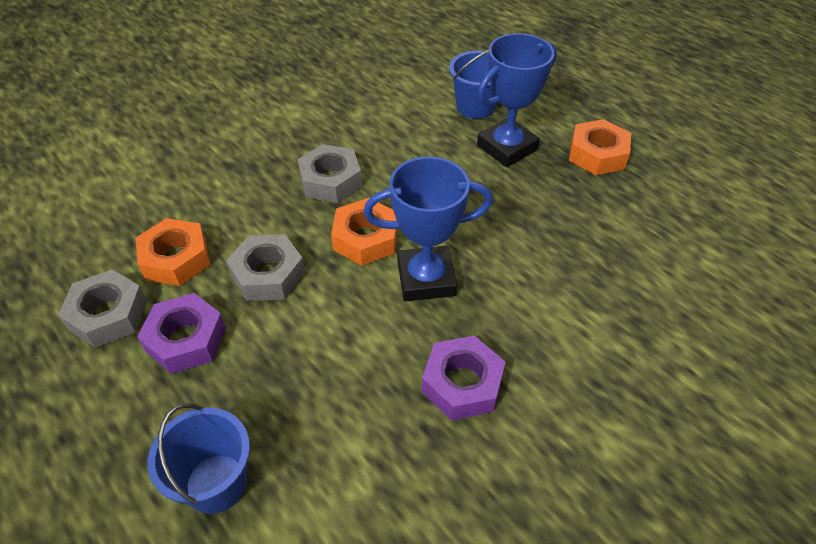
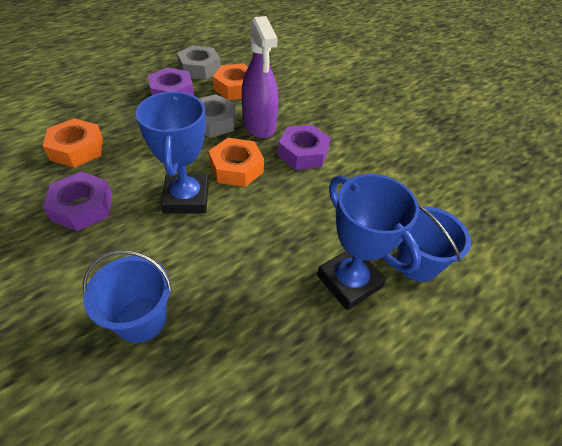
camera: 90 degrees right, 0 degrees up
blue bucket [148,403,250,514] -> blue bucket moved to [83,250,172,343]
grey nut [298,144,362,203] -> purple nut [278,125,331,170]
orange nut [569,119,631,175] -> orange nut moved to [43,118,103,168]
none -> purple spray bottle [242,16,278,138]

